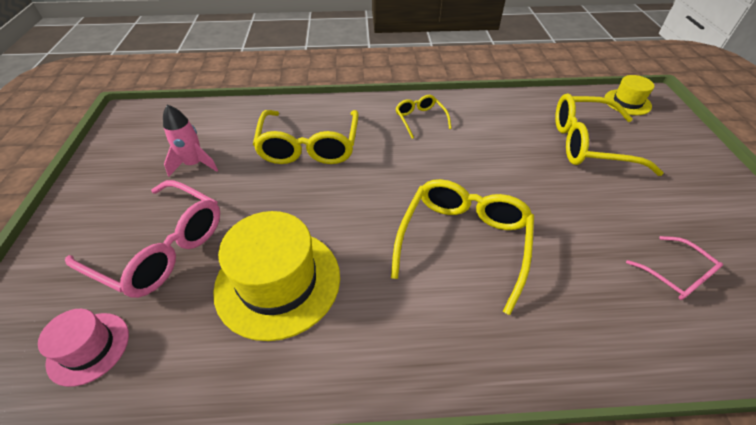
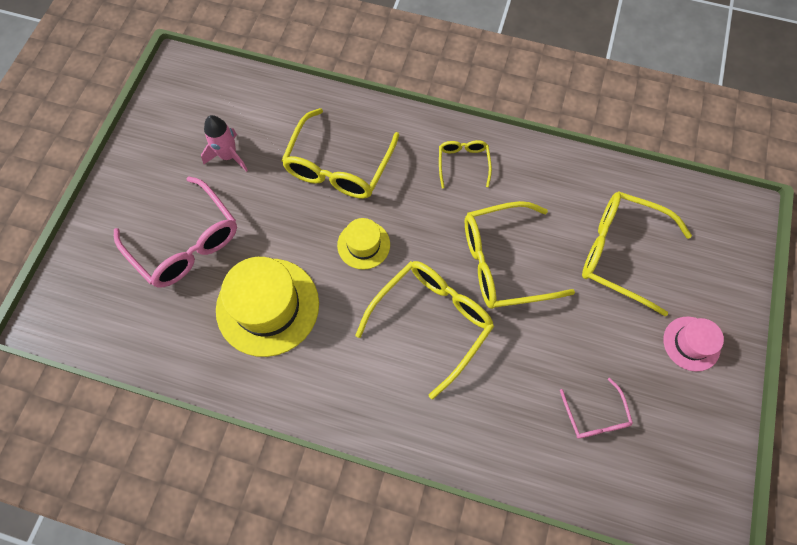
camera: 20 degrees right, 20 degrees up
pink hat [38,309,129,387] -> pink hat moved to [663,317,724,372]
yellow hat [604,75,654,115] -> yellow hat moved to [337,218,390,270]
none -> yellow glasses [465,201,575,309]

